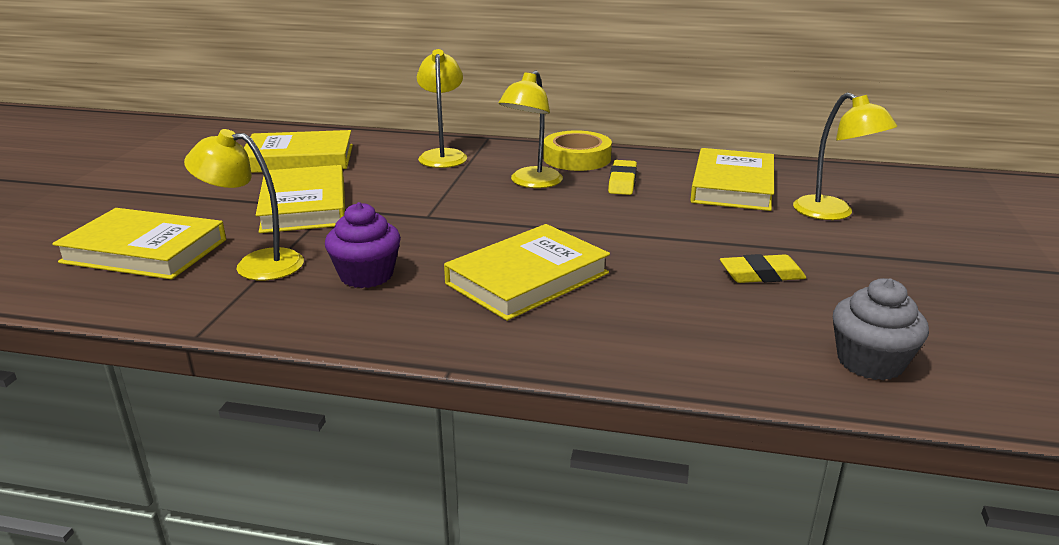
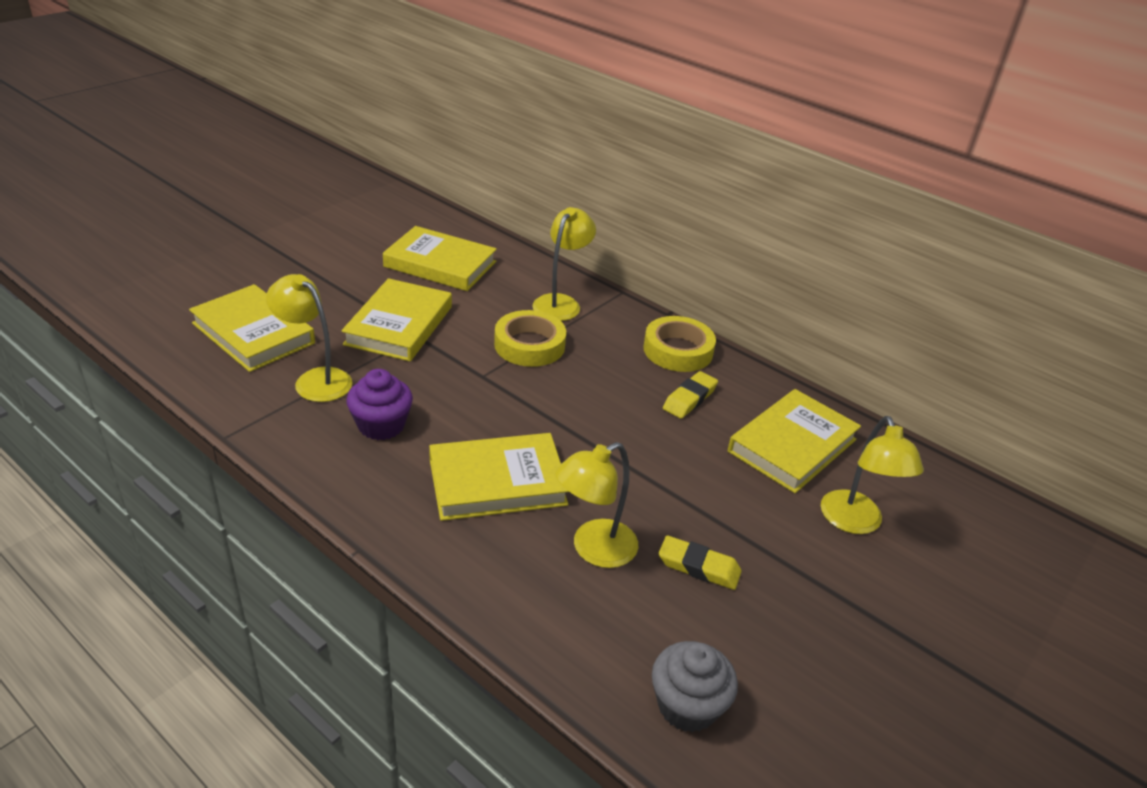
camera: 25 degrees right, 10 degrees up
yellow lamp [498,71,563,188] -> yellow lamp moved to [555,442,638,568]
none -> yellow tape [494,310,566,367]

